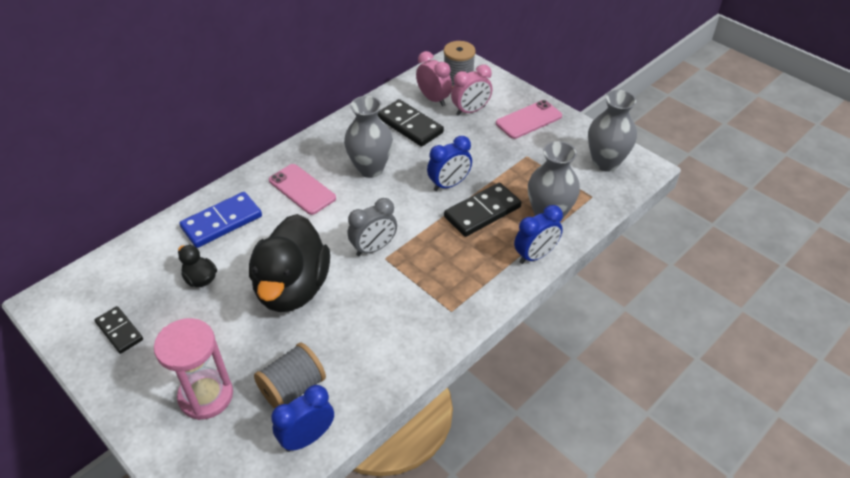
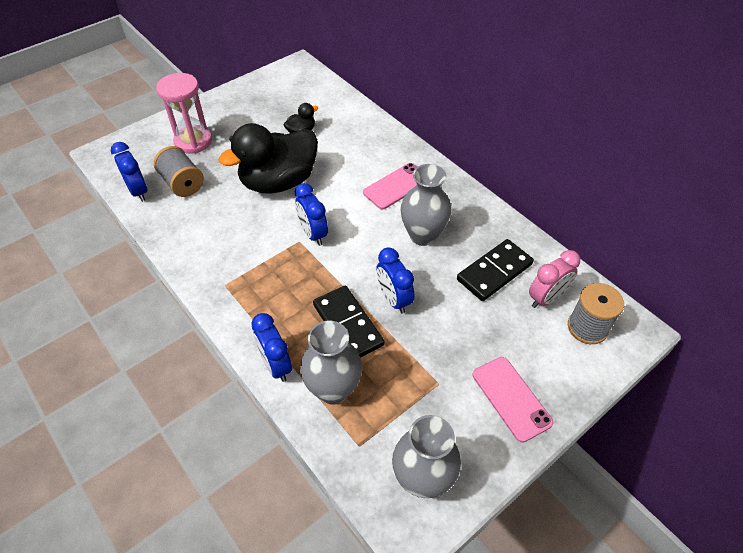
camera: 95 degrees right, 5 degrees up
black domino [95,306,143,354] -> none
blue domino [179,192,262,248] -> none
black duck [249,214,330,312] -> black duck turned 45 degrees counterclockwise [218,123,318,194]
grey clock [348,198,397,256] -> blue clock [295,183,328,246]
pink clock [451,64,492,116] -> none

